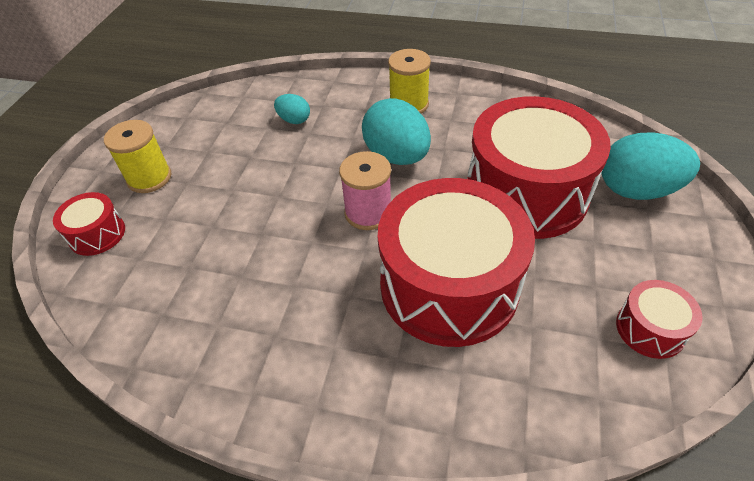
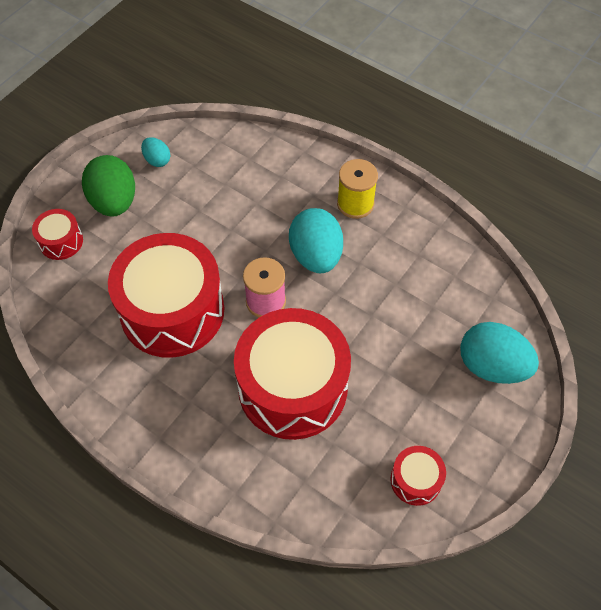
camera: 20 degrees right, 10 degrees up
yellow spool [104,120,171,193] -> green egg [82,155,135,217]
turquoise egg [274,94,310,124] -> turquoise egg moved to [141,137,171,167]
red drum [467,96,611,239] -> red drum moved to [108,233,224,358]

